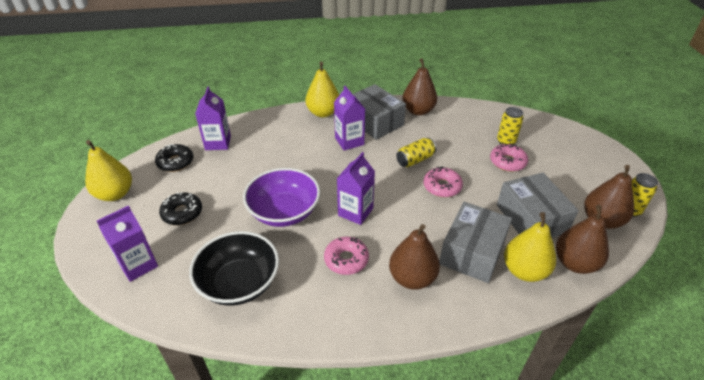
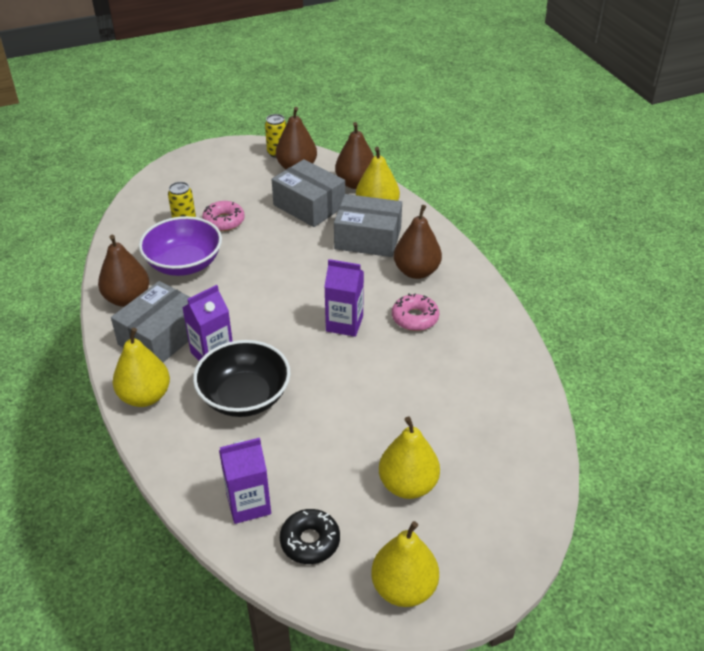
camera: 105 degrees left, 0 degrees up
purple carton [97,205,158,282] -> none
black donut [159,192,202,225] -> yellow pear [379,416,440,499]
black bowl [189,231,279,306] -> black bowl moved to [193,340,291,417]
purple bowl [243,168,320,227] -> purple bowl moved to [139,216,222,276]
yellow can [396,138,436,167] -> none
pink donut [423,166,463,197] -> none
grey box [497,173,579,238] -> grey box turned 75 degrees clockwise [272,159,345,227]

